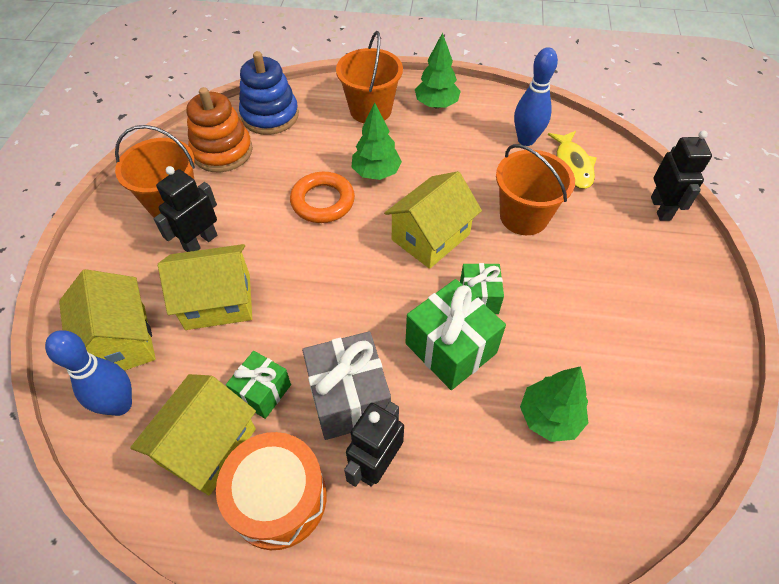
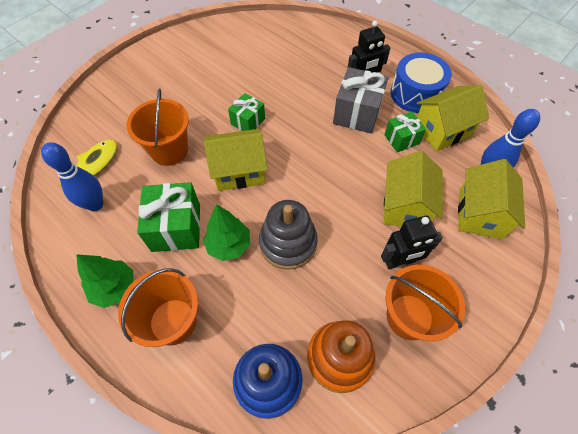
camera: 145 degrees left, 5 degrees up
yellow house [158,244,252,330] -> yellow house turned 75 degrees clockwise [383,151,443,227]
orange drum [216,432,327,550] -> blue drum [391,53,452,113]
orange ring [290,172,355,223] -> grey stacking toy [259,200,318,270]
green gift [405,279,506,390] -> green gift moved to [137,182,200,252]
green tree [520,366,588,442] -> none
black robot [651,130,712,221] -> none

